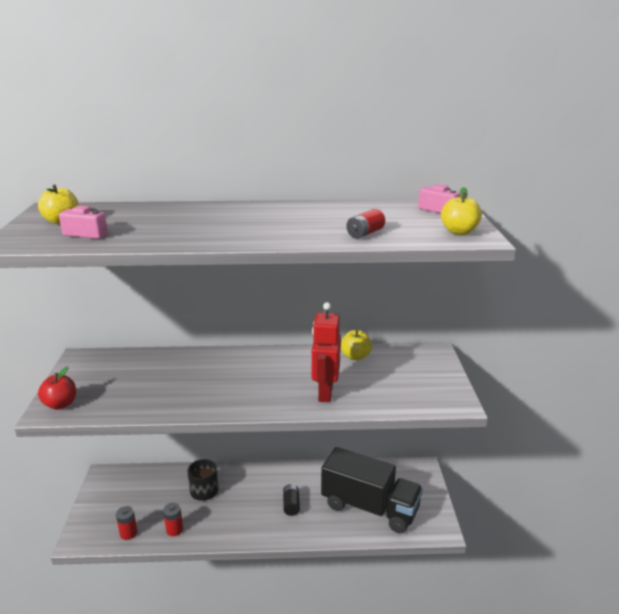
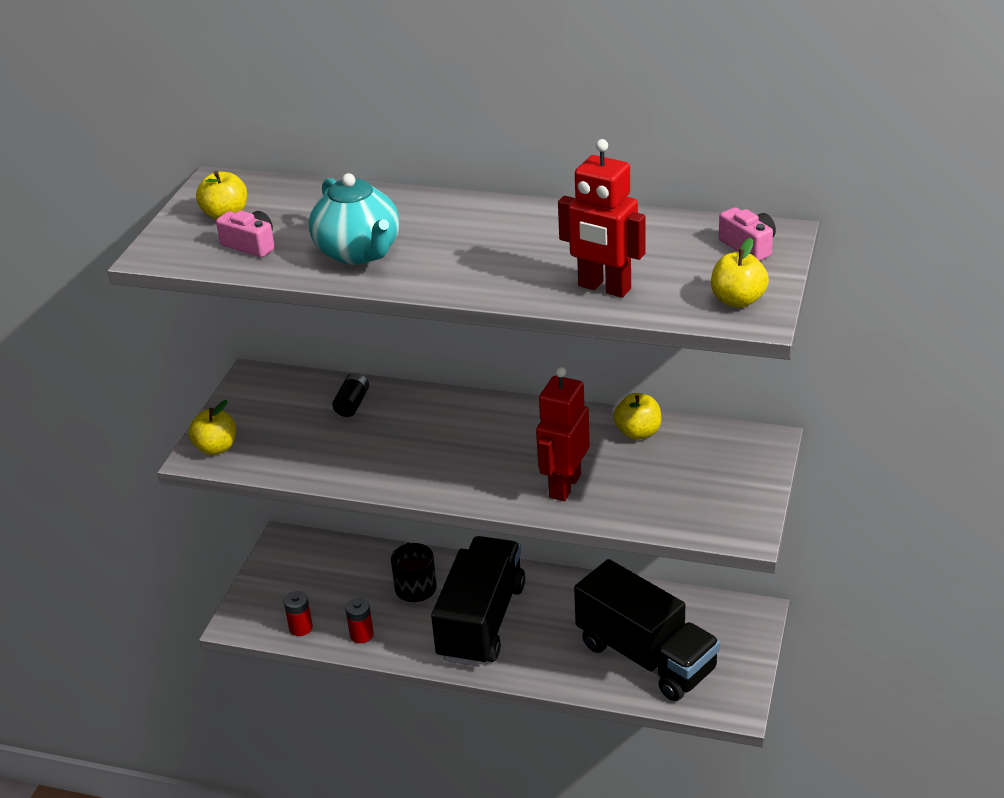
camera: 20 degrees right, 10 degrees up
red apple [38,366,76,410] -> yellow apple [188,400,236,455]
black battery [283,484,300,516] -> black battery moved to [332,373,369,417]
red battery [346,209,385,239] -> red robot [558,139,646,298]
none -> turquoise teapot [309,173,400,265]
none -> black truck [431,536,525,667]

